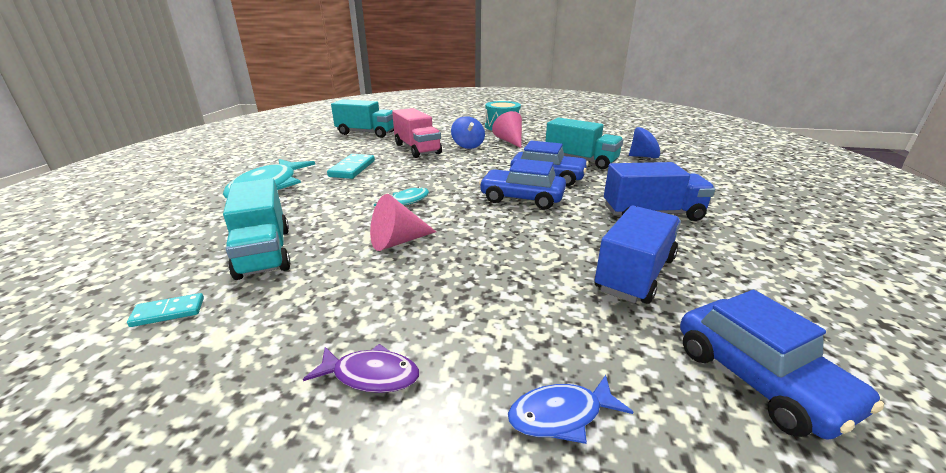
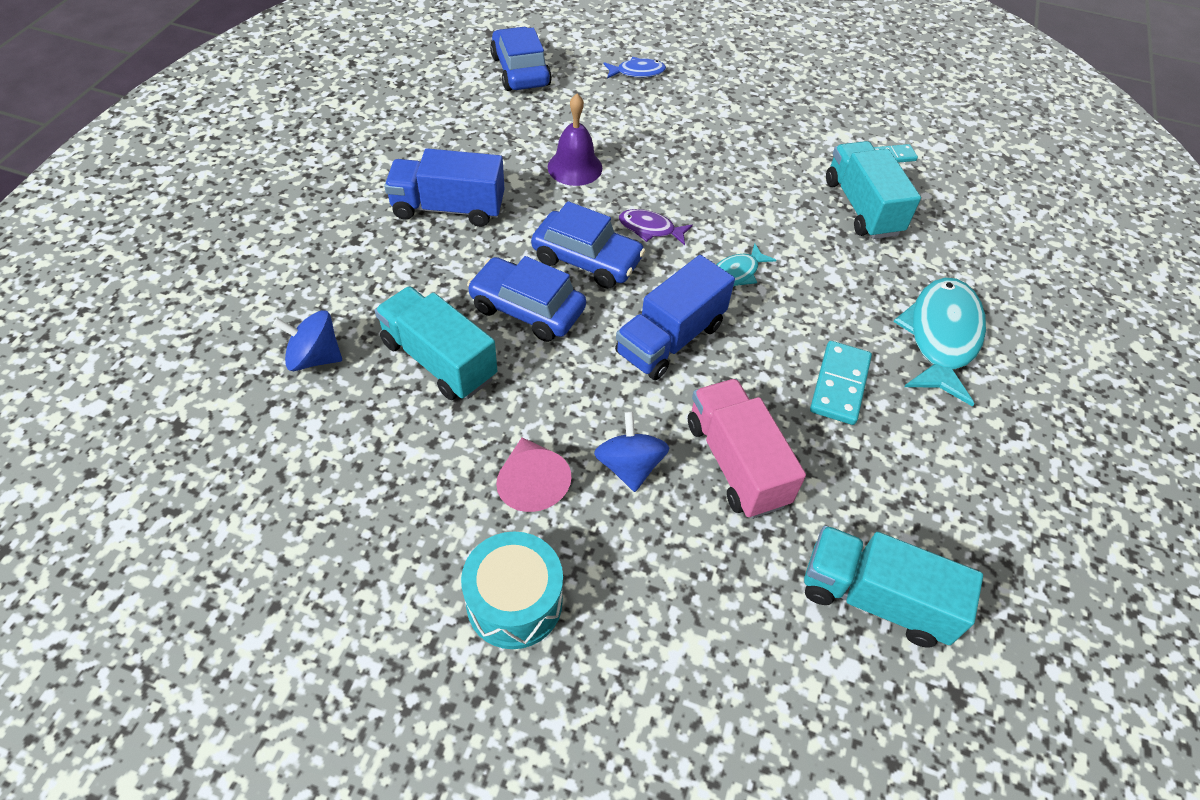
camera: 175 degrees left, 25 degrees up
purple fish [303,344,419,393] -> purple fish moved to [619,209,693,245]
pink cone [370,194,436,251] -> none
blue truck [595,206,681,304] -> blue truck moved to [615,255,735,380]
none -> purple bell [548,94,602,186]

